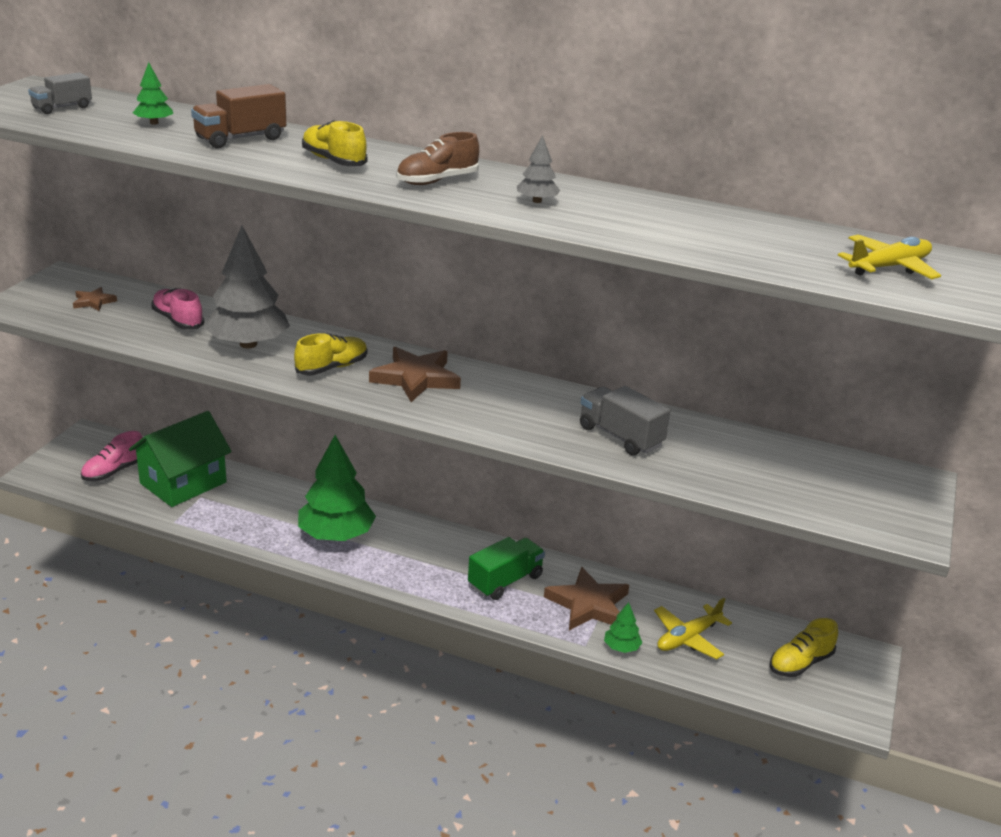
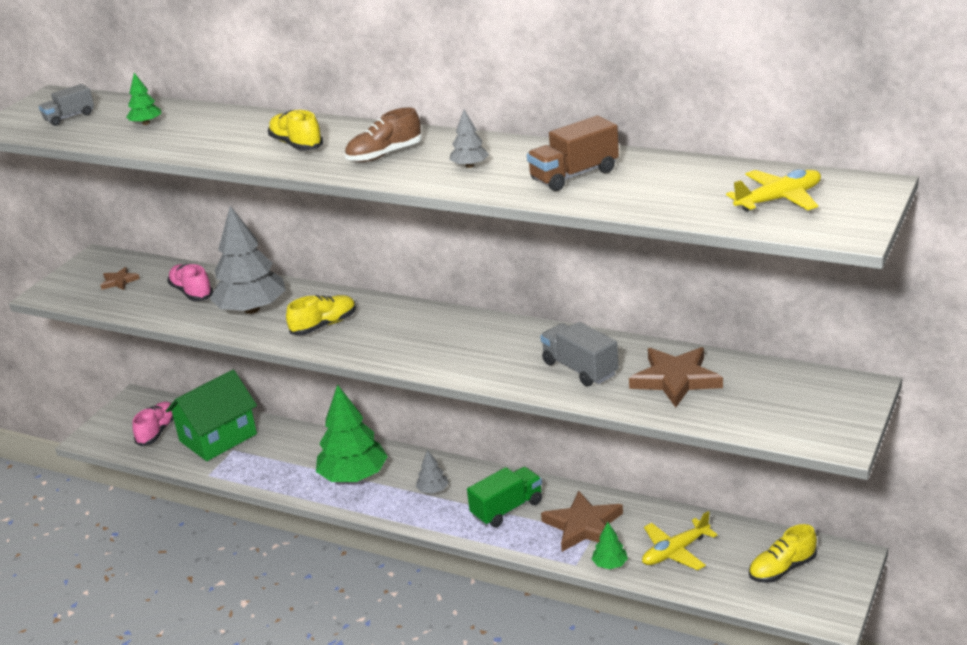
camera: 10 degrees right, 0 degrees up
pink shoe [81,431,143,481] -> pink shoe turned 150 degrees clockwise [132,402,174,446]
brown truck [191,84,286,149] -> brown truck moved to [527,115,619,191]
brown star [369,347,461,402] -> brown star moved to [629,347,723,408]
none -> grey tree [416,450,449,494]

